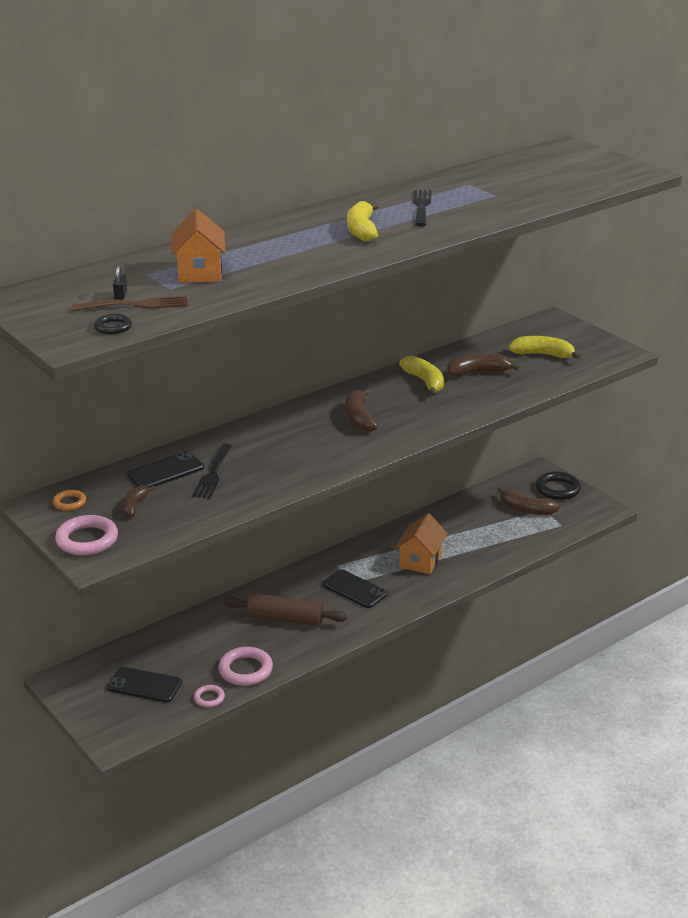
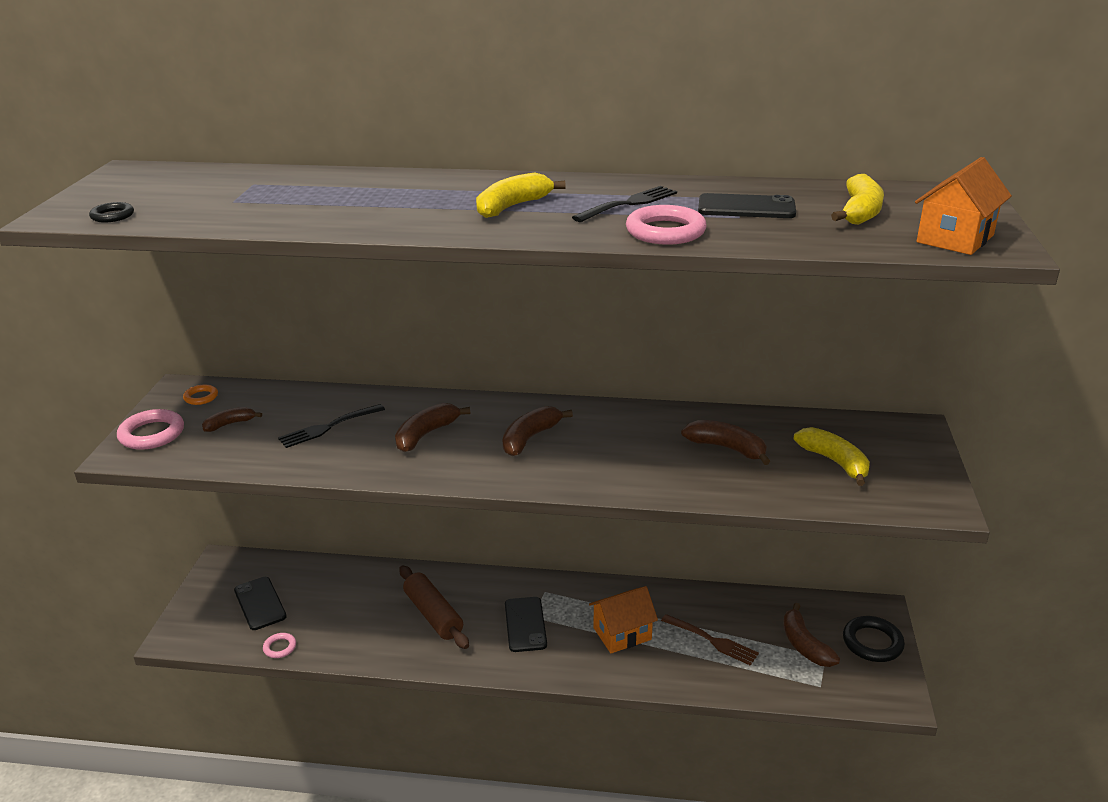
camera: 45 degrees right, 0 degrees up
brown fork [72,296,188,311] -> brown fork moved to [661,614,759,666]
black padlock [113,265,127,300] -> none
black phone [127,451,204,487] -> black phone moved to [698,193,796,218]
orange house [171,209,226,283] -> orange house moved to [915,157,1012,255]
pink ring [218,647,273,686] -> pink ring moved to [626,205,706,245]
yellow banana [399,356,444,396] -> yellow banana moved to [831,174,884,225]
none -> brown banana [395,403,470,452]

